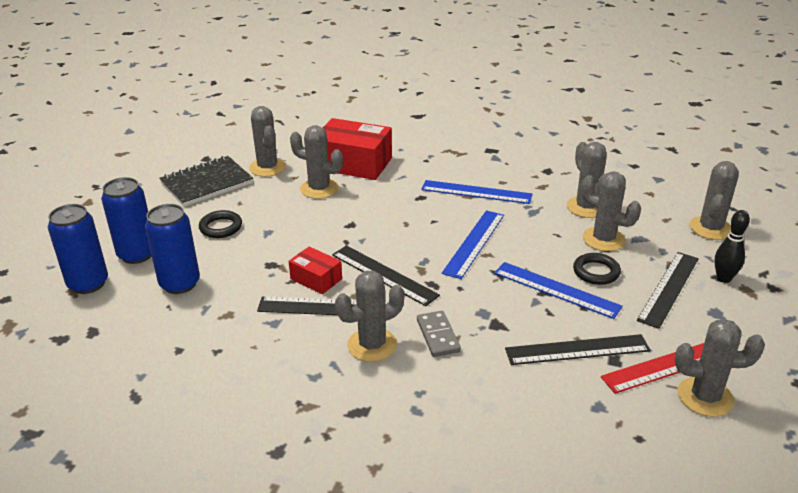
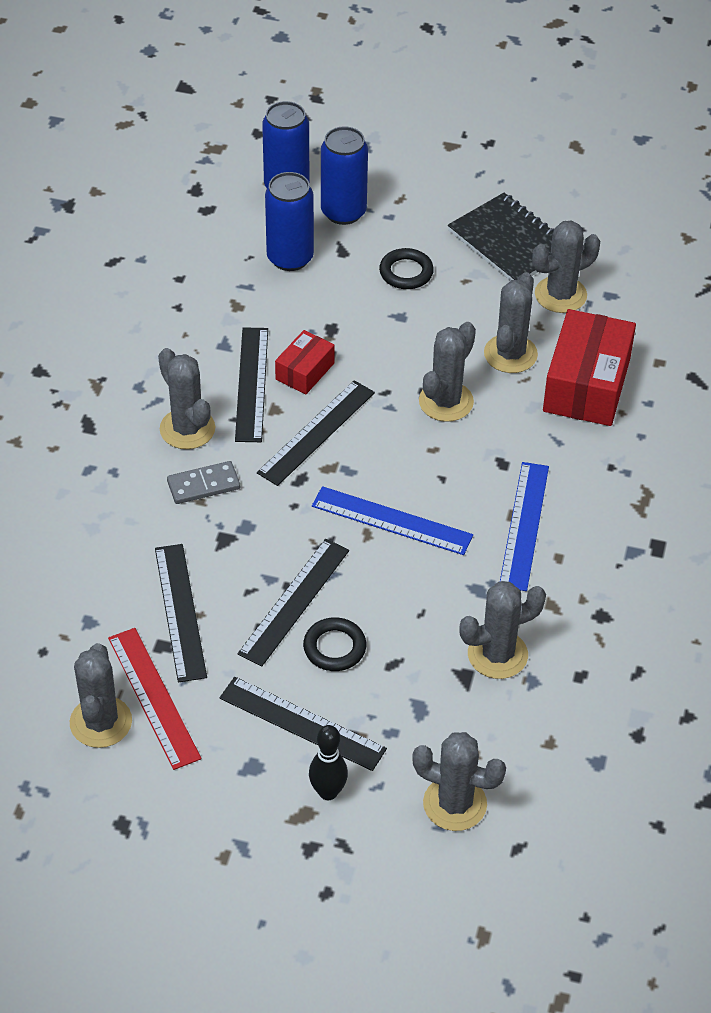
camera: 85 degrees right, 15 degrees up
blue ruler [494,262,623,319] -> black ruler [237,539,349,667]
grey cactus [581,171,641,251] -> grey cactus moved to [419,322,476,422]

